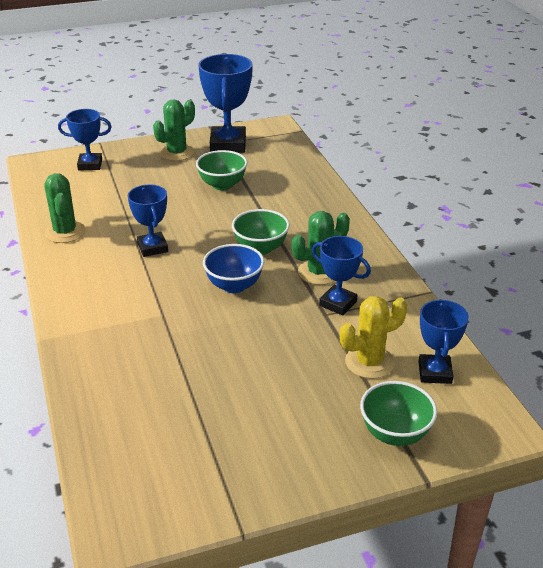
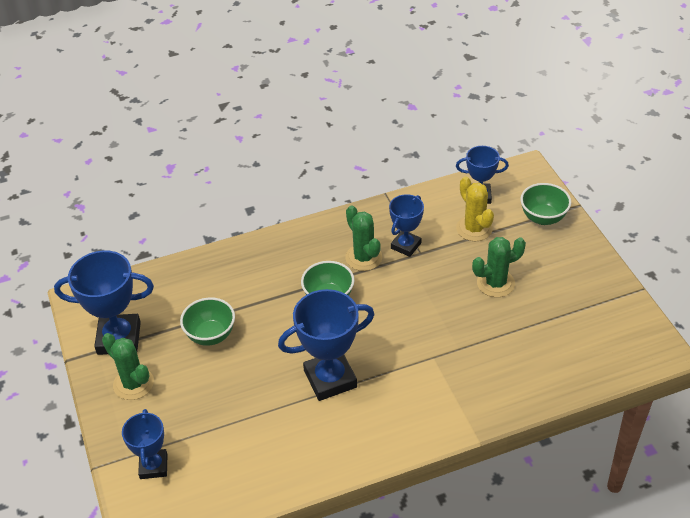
camera: 90 degrees left, 10 degrees up
green cactus [44,173,85,243] -> green cactus moved to [472,237,526,297]
blue trophy [128,185,168,257] -> blue trophy [278,289,375,401], size x1.64
blue bowl [203,244,264,293] -> none

